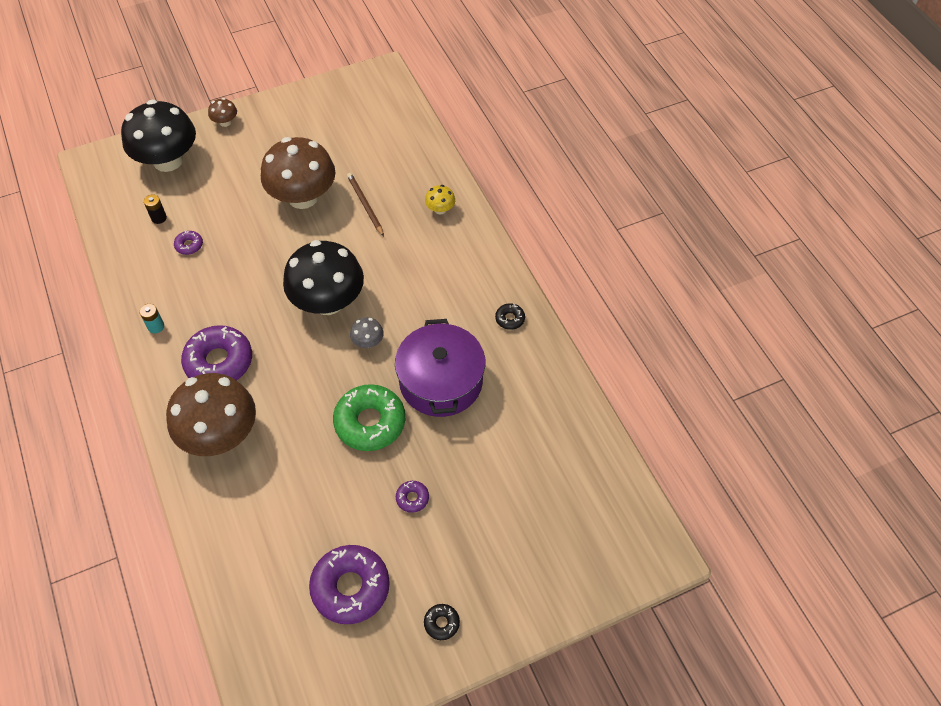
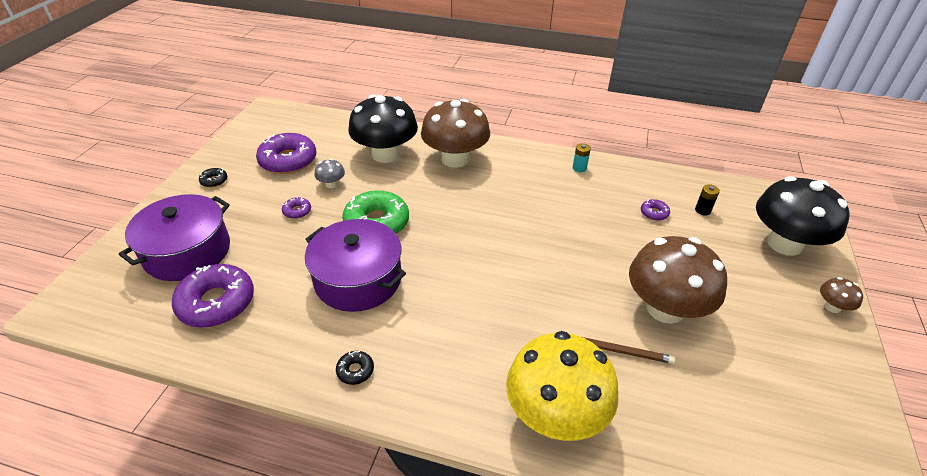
camera: 130 degrees right, 15 degrees down
purple donut [181,325,252,381] -> purple donut moved to [172,264,254,328]
black mushroom [283,240,364,315] -> black mushroom moved to [348,95,418,163]
grey mushroom [350,317,384,348] -> grey mushroom moved to [315,159,345,188]
yellow mushroom [425,185,455,215] -> yellow mushroom [506,331,618,441], size x2.41
none -> purple pot [119,194,230,281]

